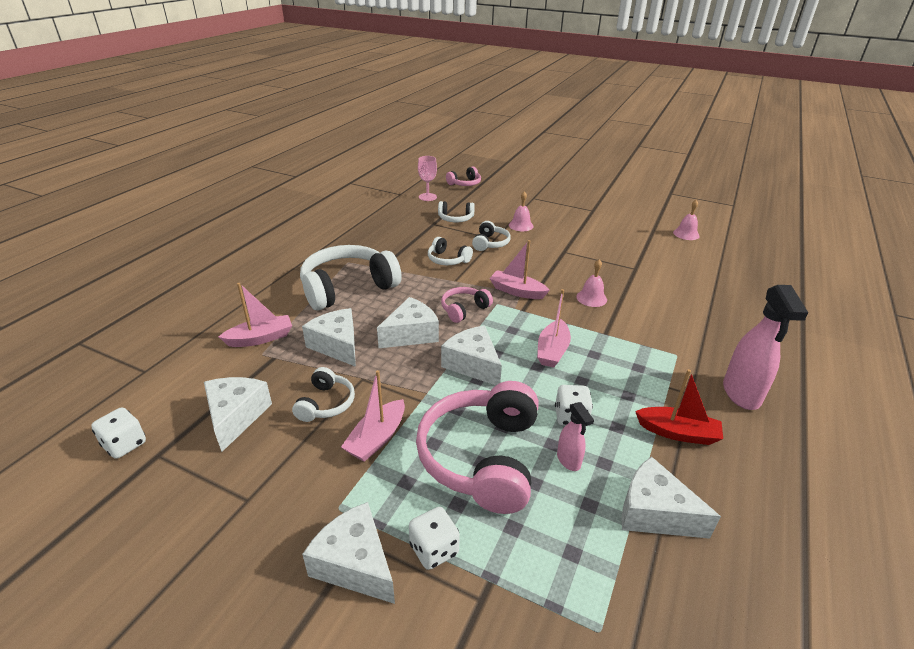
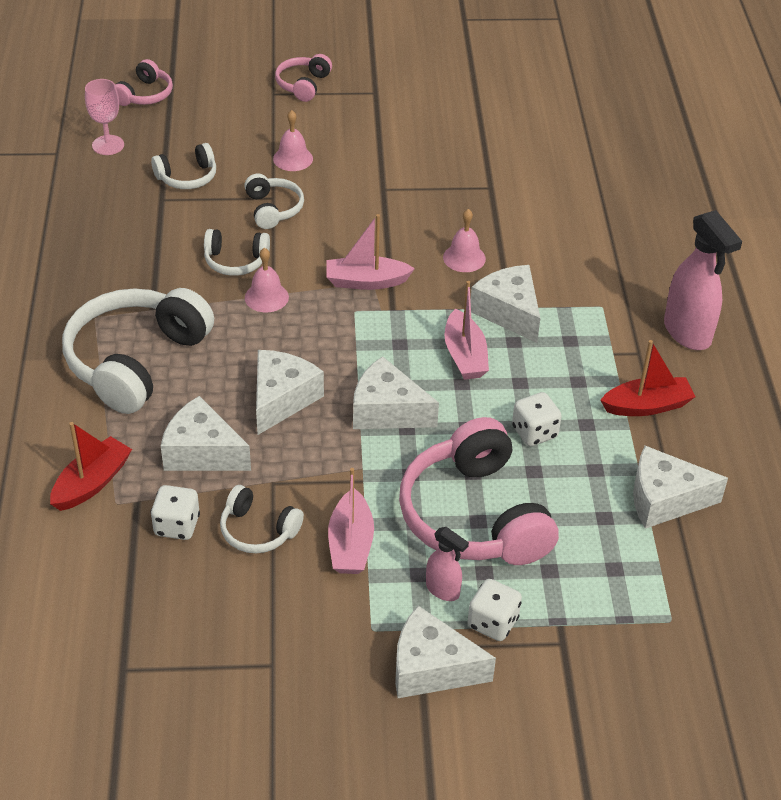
camera: 30 degrees left, 10 degrees up
white dice [91,407,146,459] -> white dice moved to [151,485,200,540]
white cheese [204,377,272,452] -> white cheese moved to [470,265,540,343]
pink boat [219,283,292,347] -> red boat [50,422,132,511]
white headphones [292,367,355,422] -> white headphones turned 135 degrees clockwise [220,485,304,553]
pink headphones [441,287,493,323] -> pink headphones moved to [275,54,332,102]
pink spray bottle [557,402,594,471] -> pink spray bottle moved to [426,527,469,601]
pink bell [673,200,700,240] -> pink bell moved to [245,248,289,312]

